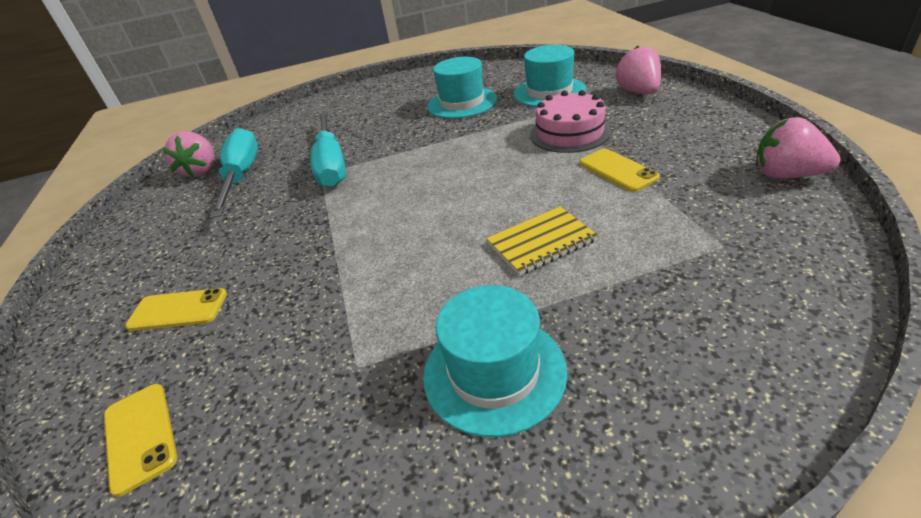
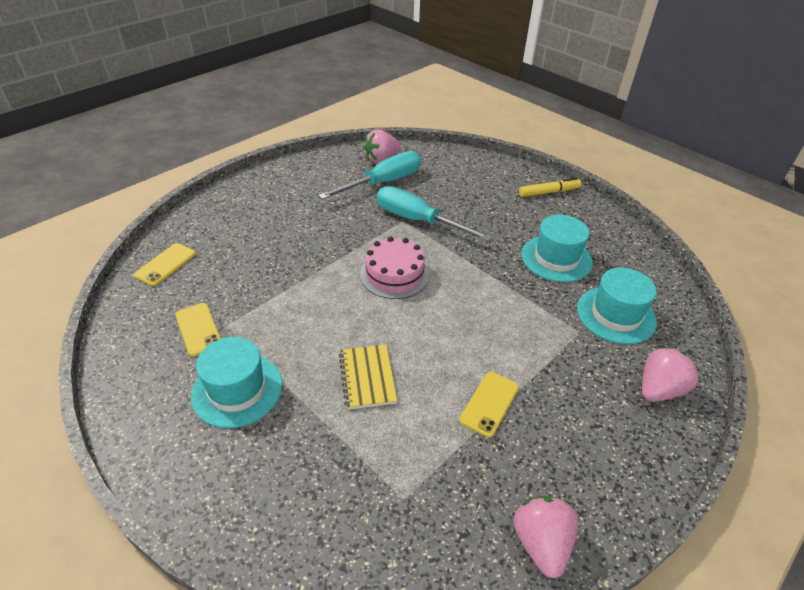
camera: 55 degrees right, 5 degrees up
yellow phone [125,288,227,331] -> yellow phone moved to [175,303,221,357]
turquoise screwdriver [310,111,346,188] -> turquoise screwdriver turned 75 degrees clockwise [377,186,492,241]
yellow notebook [486,206,598,276] -> yellow notebook turned 45 degrees clockwise [339,344,397,410]
pink cake [530,90,611,153] -> pink cake moved to [360,236,429,299]
none -> yellow marker [519,177,581,197]

